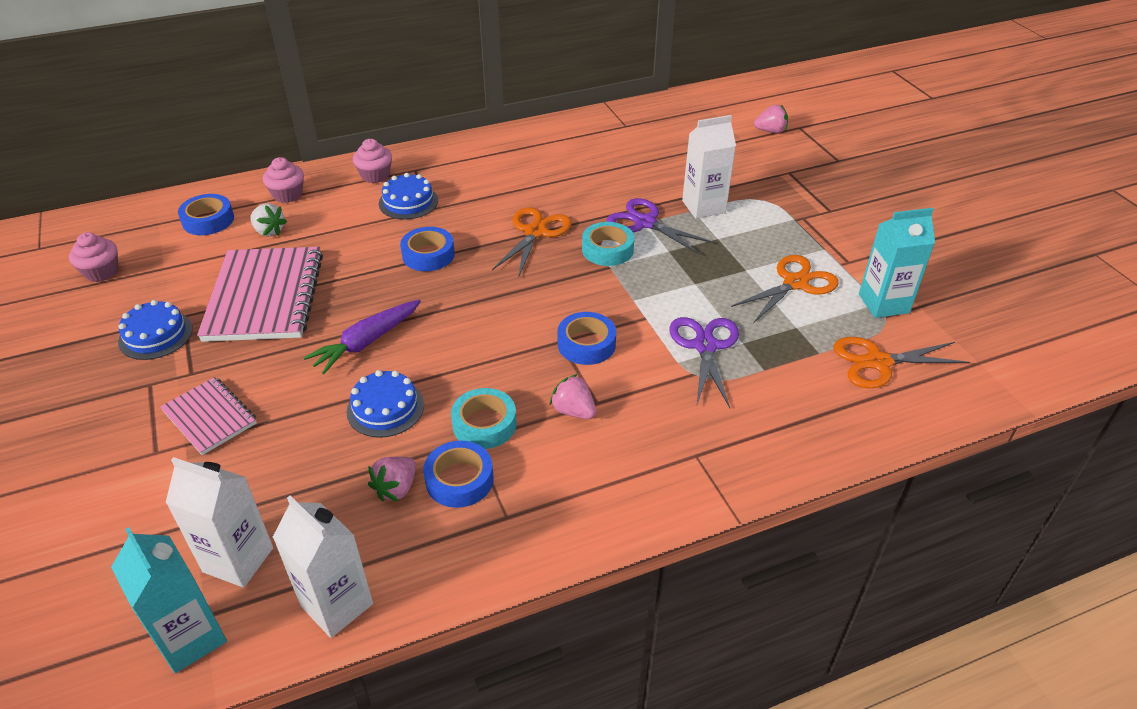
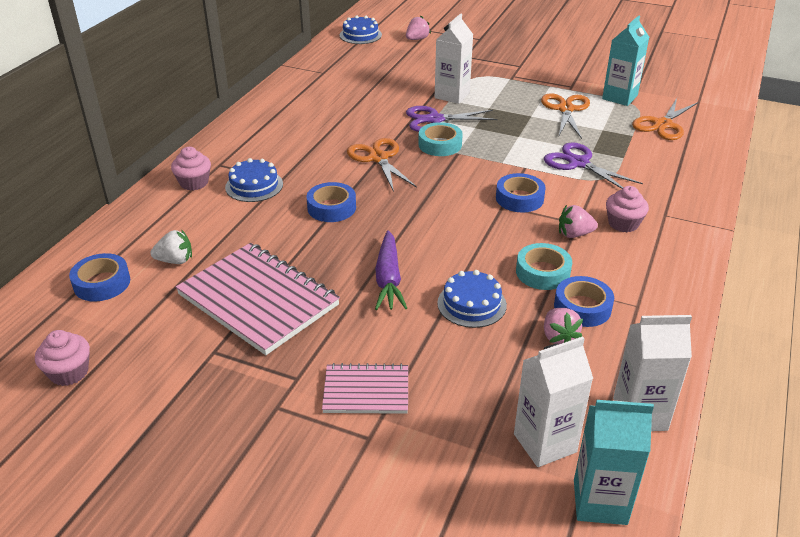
camera: 45 degrees left, 5 degrees down
blue cake [118,300,193,360] -> blue cake moved to [340,15,382,44]
pink cupcake [263,157,304,203] -> pink cupcake moved to [606,186,649,232]

